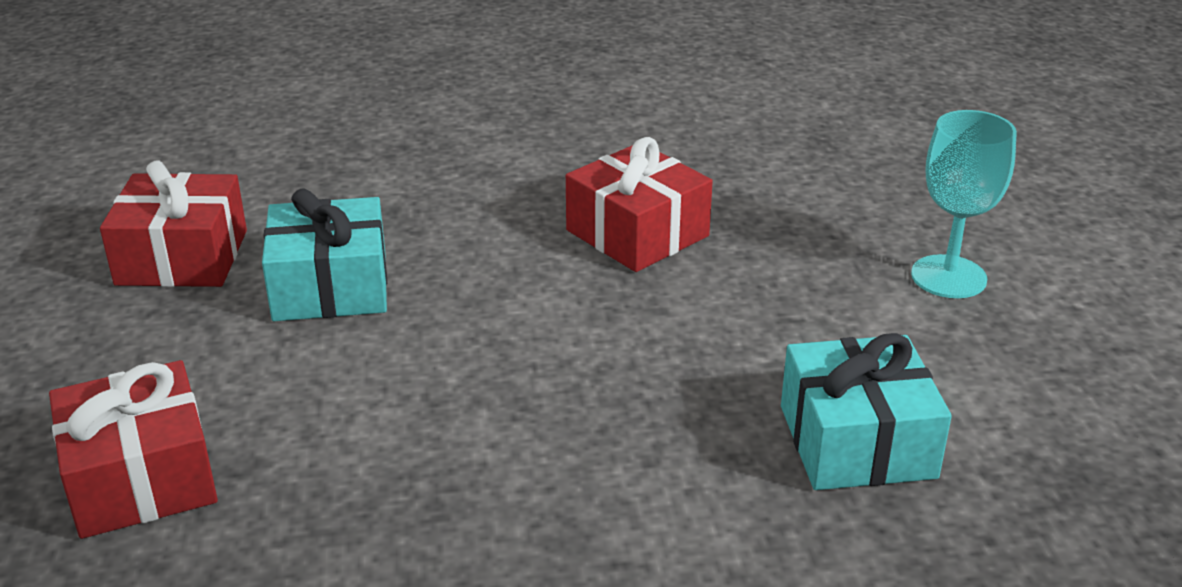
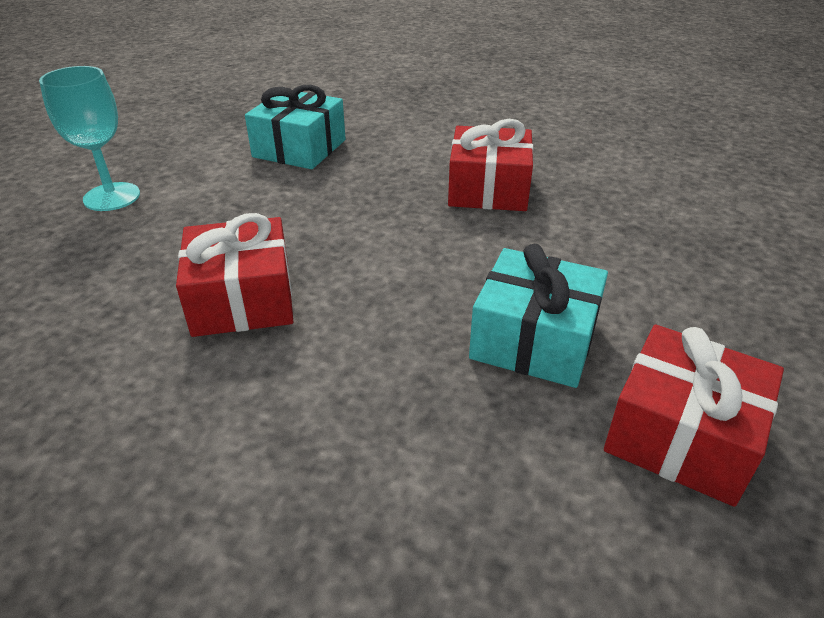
camera: 150 degrees left, 5 degrees up
red gift [49,360,218,539] -> red gift moved to [448,119,533,211]

